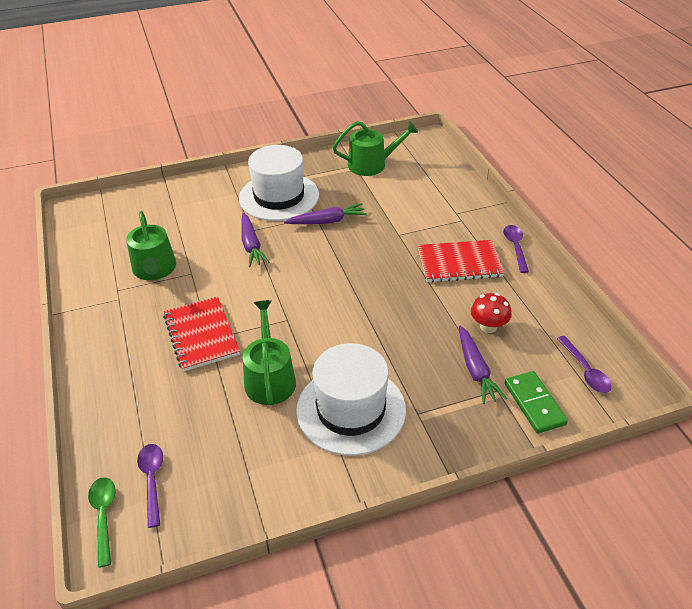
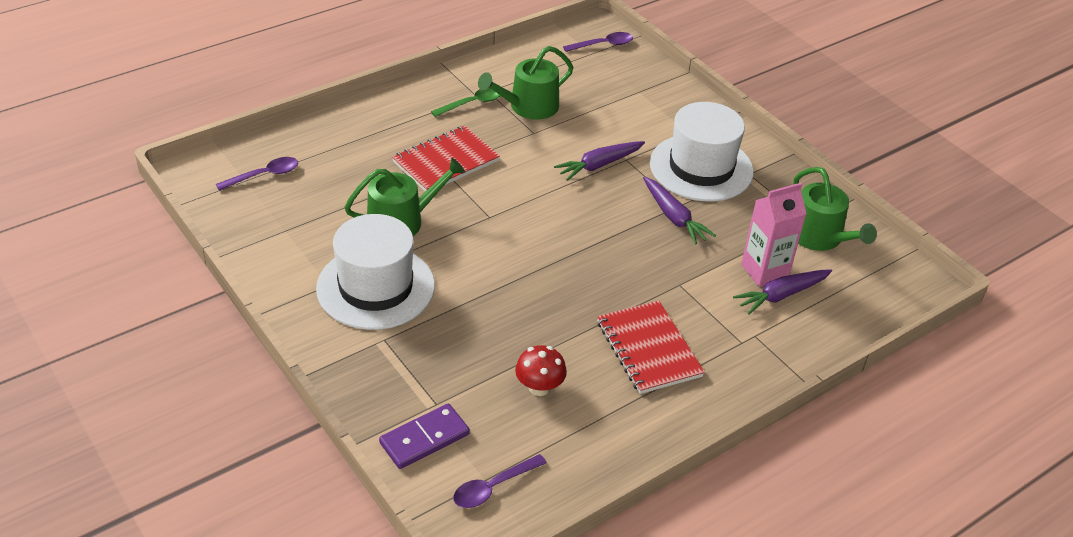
camera: 70 degrees right, 0 degrees up
green spoon [88,477,116,568] -> green spoon moved to [431,88,500,117]
purple carrot [459,325,507,404] -> purple carrot moved to [733,269,832,315]
purple spoon [503,225,529,273] -> purple spoon moved to [563,32,633,52]
green domino [505,371,568,434] -> purple domino [379,403,470,469]
none -> pink carton [741,183,807,287]

